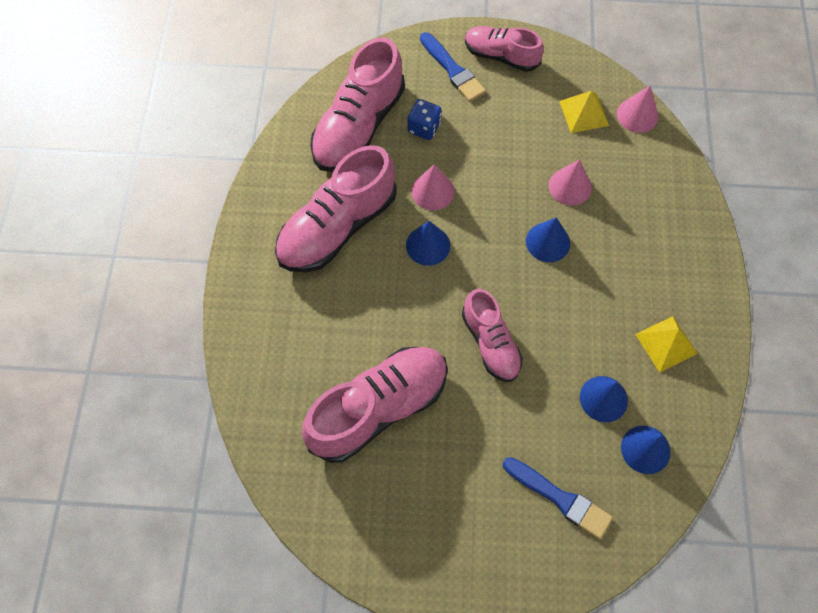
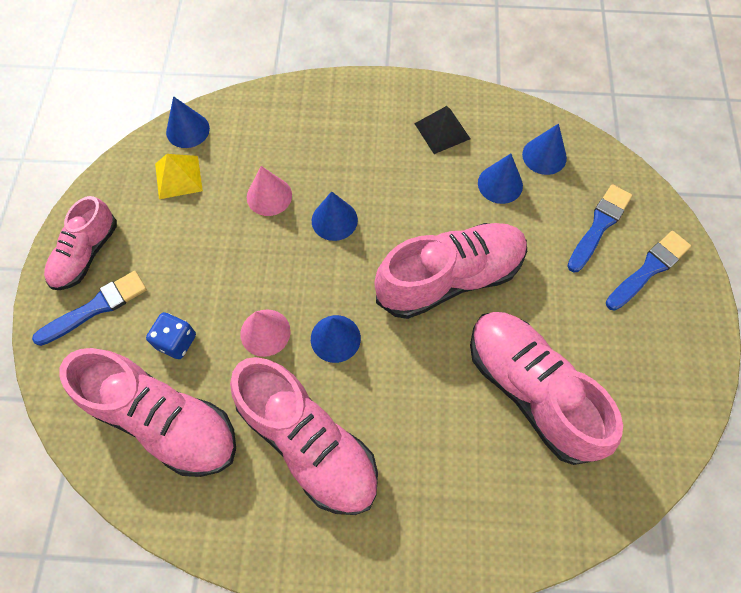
camera: 90 degrees left, 0 degrees up
pink shoe [462,289,523,382] -> pink shoe [374,223,527,319], size x1.65
pink cone [617,85,658,133] -> blue cone [166,96,210,148]
yellow pyramid [635,316,698,373] -> black pyramid [414,106,470,154]
none -> blue brush [606,231,691,311]

